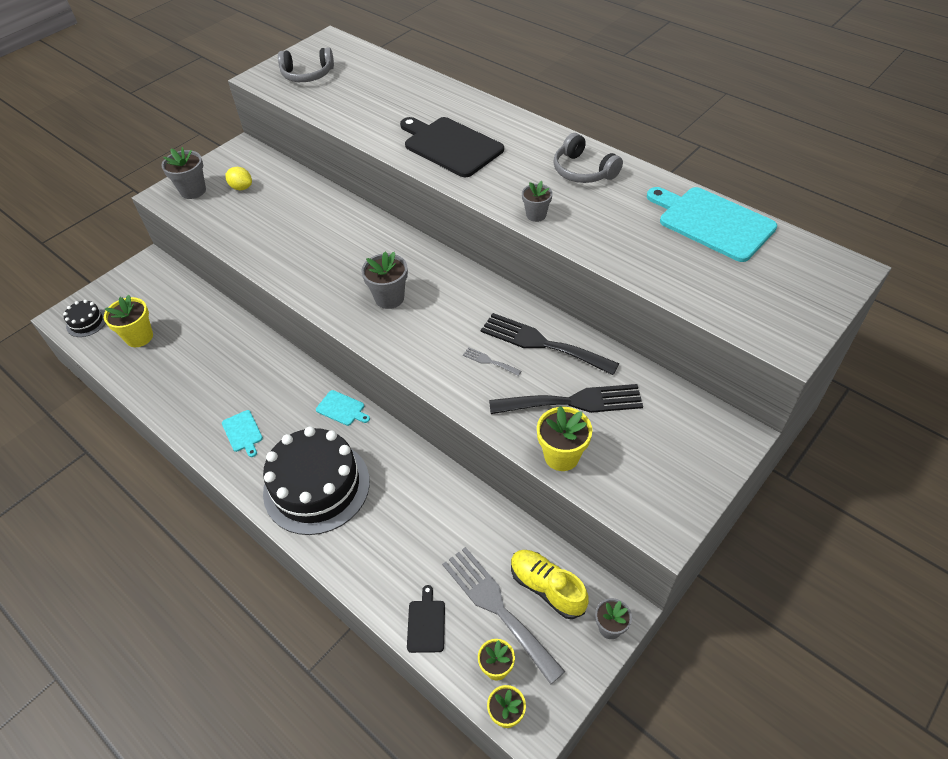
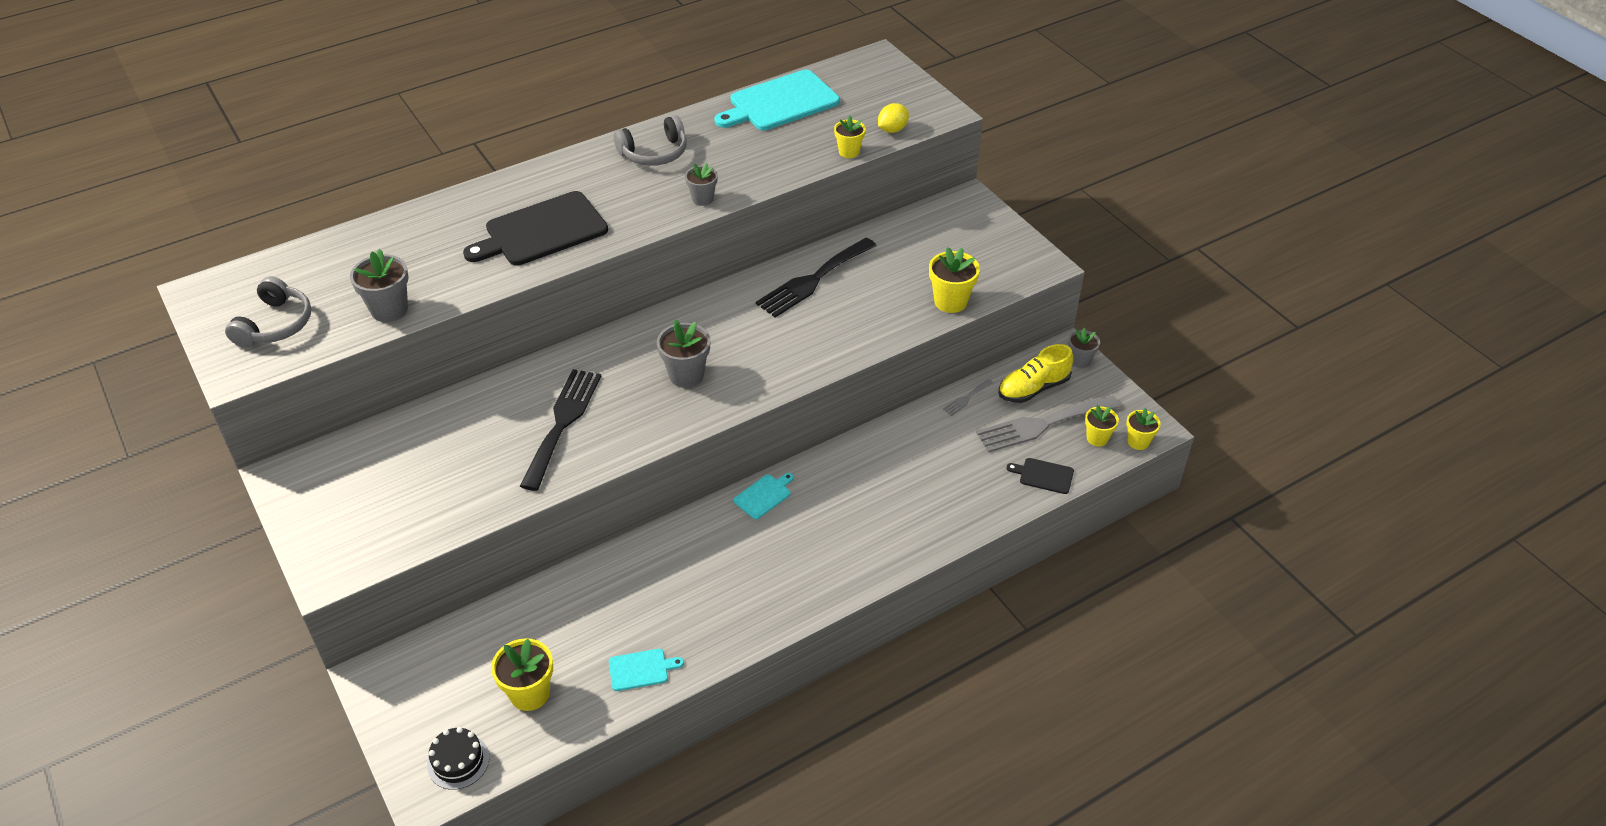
camera: 75 degrees left, 5 degrees down
grey flower pot [161,147,206,199] -> grey flower pot moved to [350,249,409,322]
turquoise cutting board [222,410,263,457] -> turquoise cutting board moved to [609,649,684,691]
yellow lemon [225,167,252,190] -> yellow lemon moved to [878,103,909,133]
black cake [263,427,370,535] -> none
grey fork [463,347,521,376] -> grey fork moved to [943,379,993,416]
black fork [489,384,643,414] -> black fork moved to [520,369,601,491]
none -> yellow flower pot [834,116,866,158]

